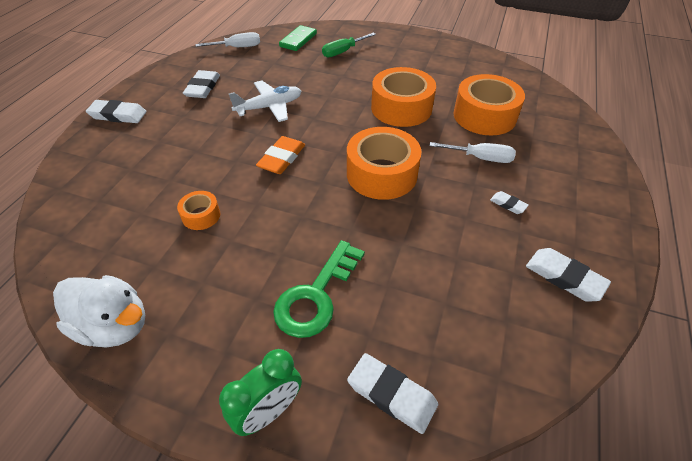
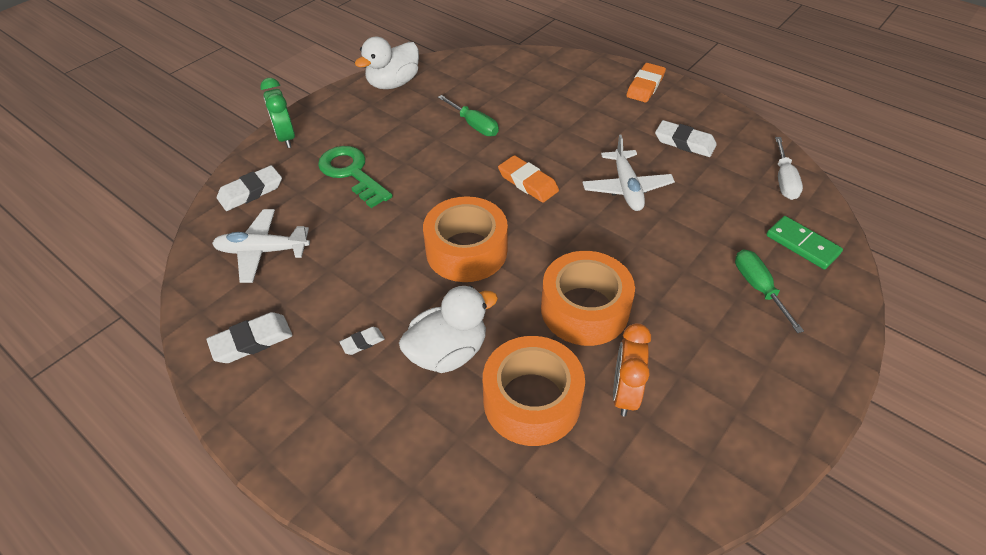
camera: 110 degrees right, 0 degrees up
white eraser [86,100,146,123] -> orange eraser [626,63,666,102]
orange tape [177,191,220,230] -> green screwdriver [438,95,499,136]
white screwdriver [429,142,516,163] -> white duck [399,286,498,373]
none -> white plane [212,209,310,283]
none -> orange clock [613,323,651,417]

